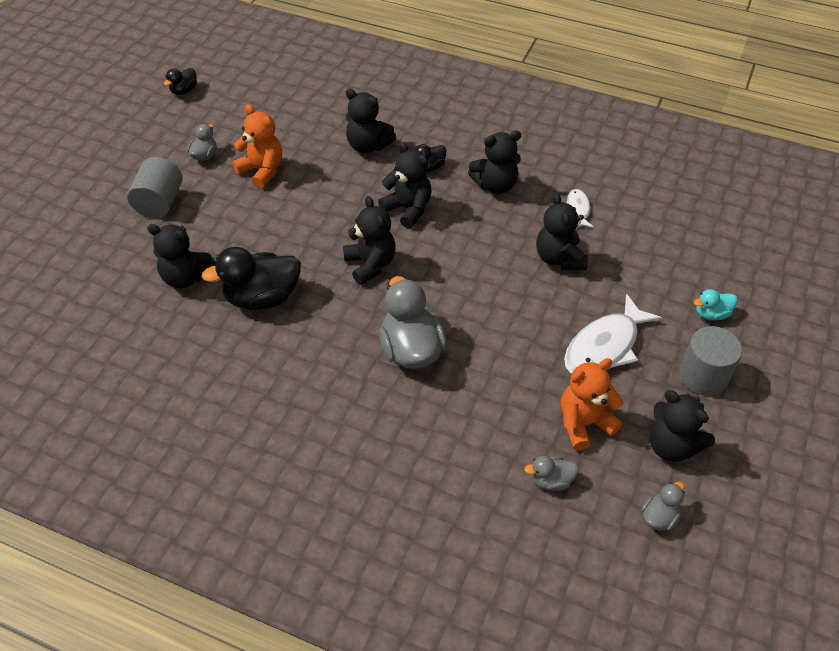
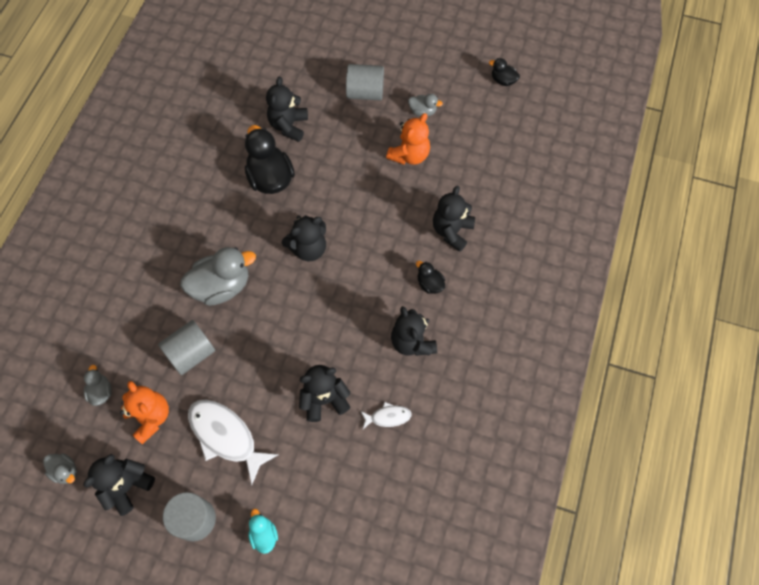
camera: 85 degrees right, 15 degrees up
black teddy bear [378,142,432,229] -> none
none -> grey cylinder [158,320,215,375]

